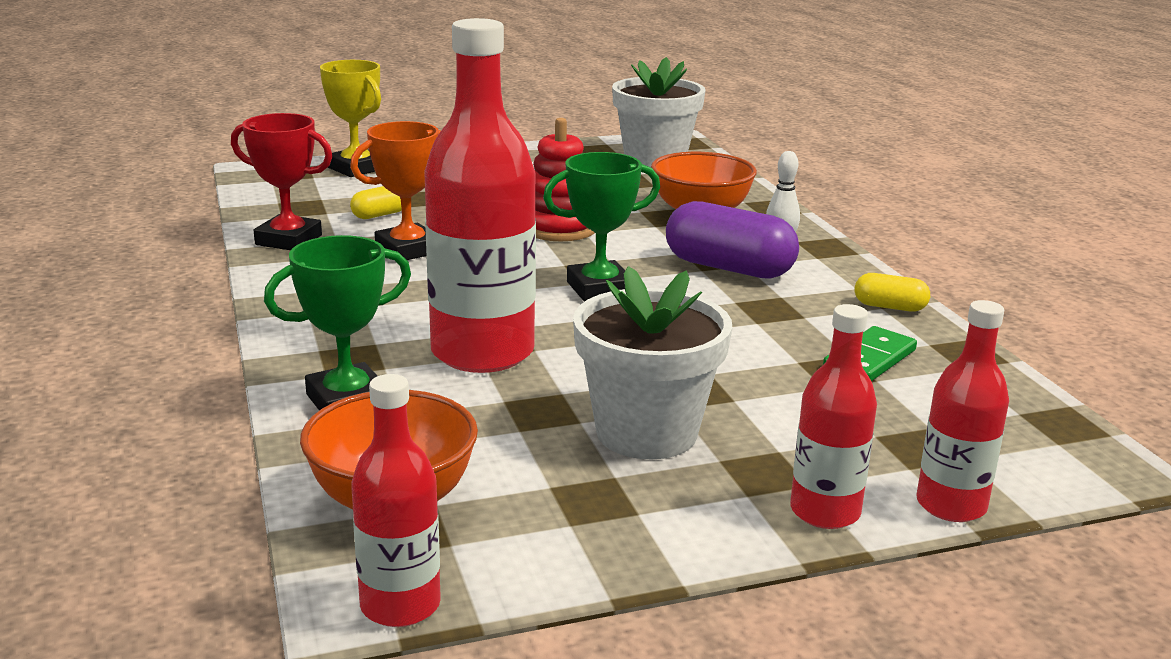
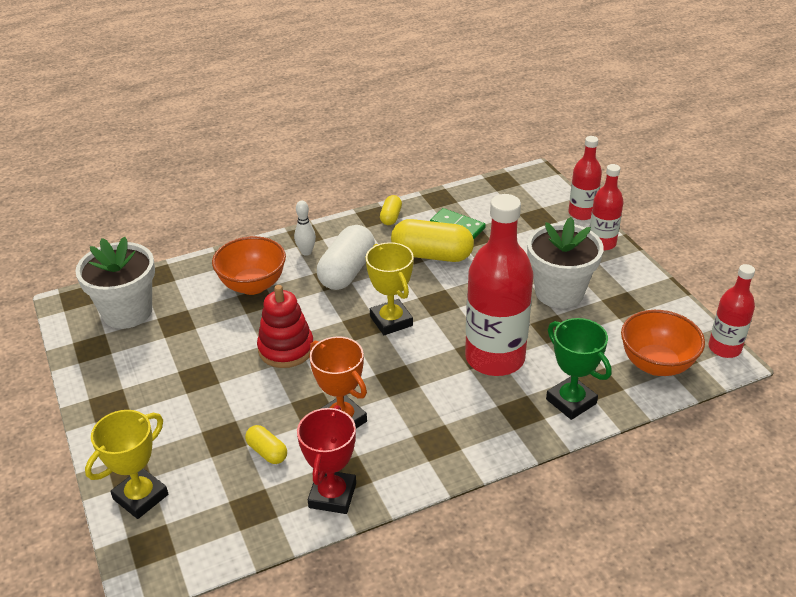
camera: 95 degrees left, 15 degrees up
green trophy [543,152,660,301] -> yellow trophy [366,242,414,335]
purple capsule [666,201,799,279] -> white capsule [317,225,375,290]
none -> yellow capsule [391,219,474,262]

